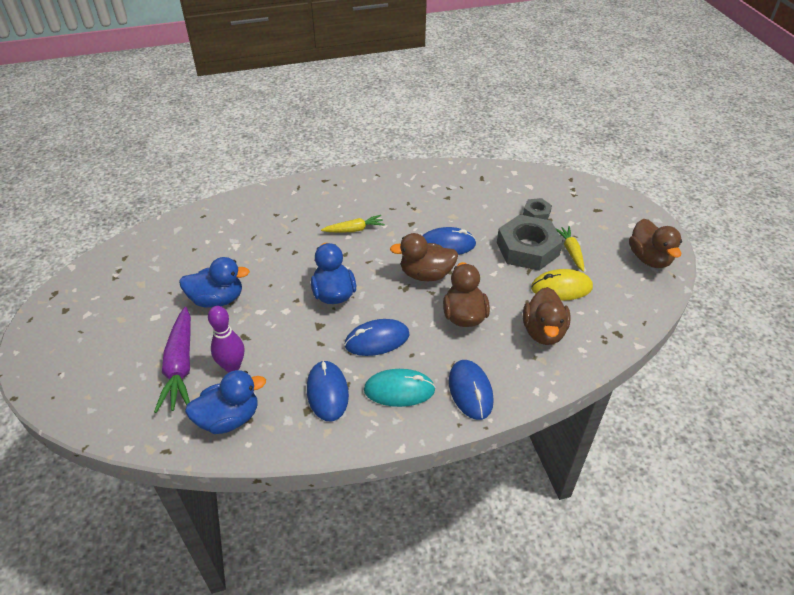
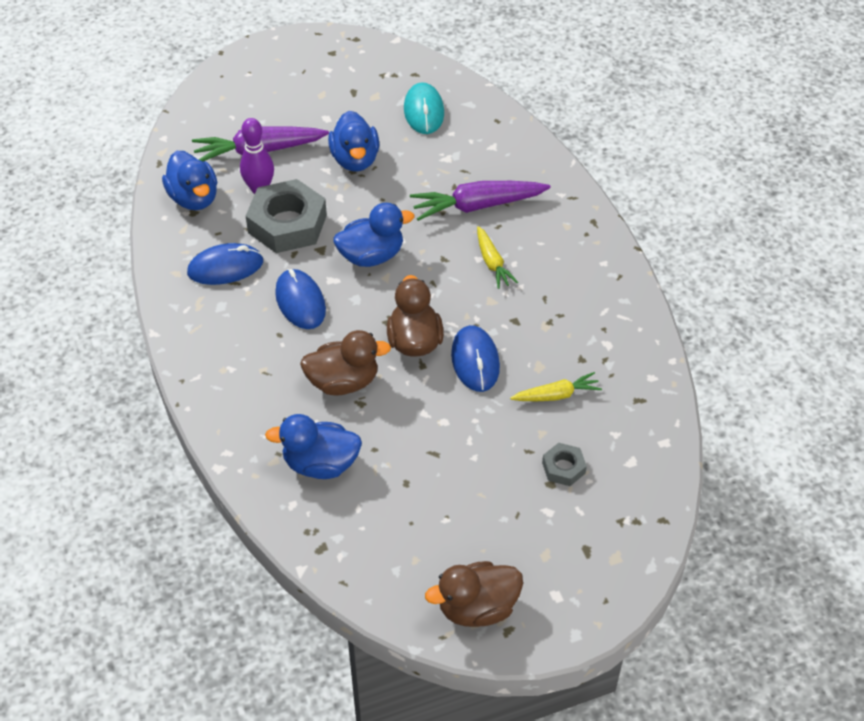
camera: 85 degrees right, 5 degrees up
turquoise mouse [364,369,436,407] -> turquoise mouse moved to [404,82,444,134]
blue mouse [449,360,494,420] -> none
grey nut [497,215,563,271] -> grey nut moved to [246,179,327,253]
brown duck [523,287,570,345] -> blue duck [265,414,362,479]
yellow mouse [531,269,593,301] -> none
yellow carrot [556,226,584,272] -> yellow carrot moved to [510,372,602,401]
none -> purple carrot [410,181,551,221]

